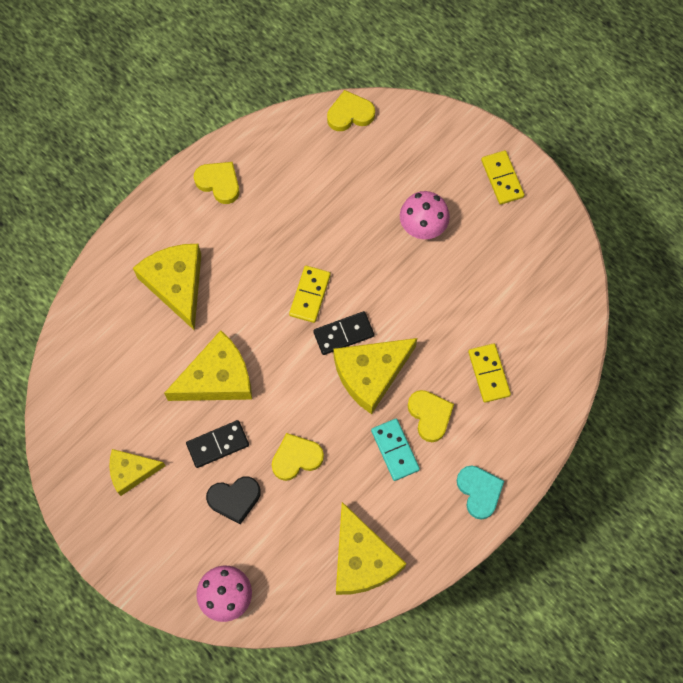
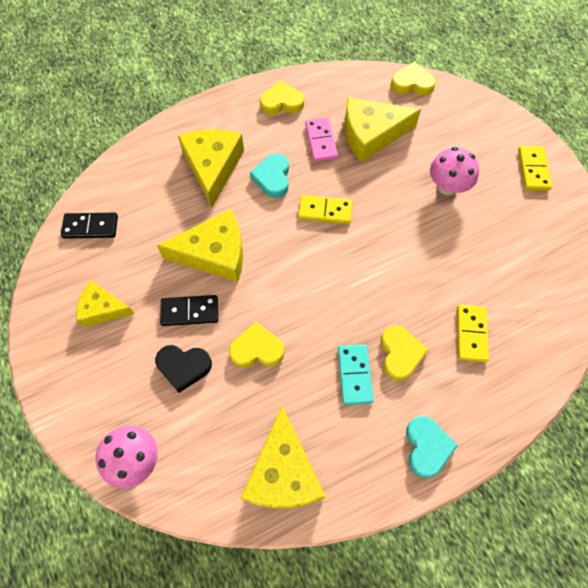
camera: 20 degrees right, 5 degrees down
yellow heart [194,162,239,204] -> yellow heart turned 60 degrees counterclockwise [260,81,304,115]
yellow domino [289,266,331,323] -> yellow domino turned 60 degrees clockwise [298,195,352,224]
black domino [313,311,374,355] -> black domino moved to [61,213,118,239]
yellow cheese [334,338,417,414] -> yellow cheese moved to [344,97,421,162]
none -> turquoise heart [250,153,289,198]
none -> pink domino [305,117,338,162]

